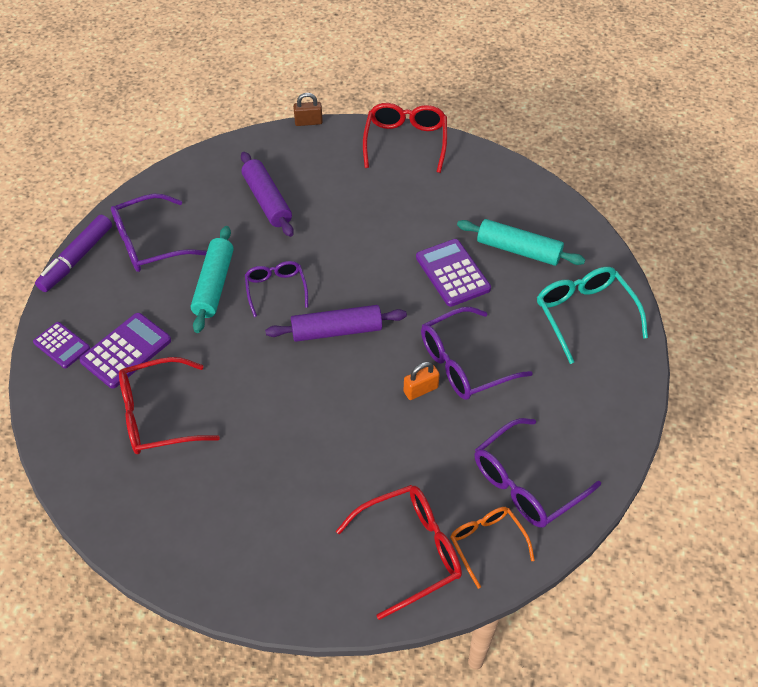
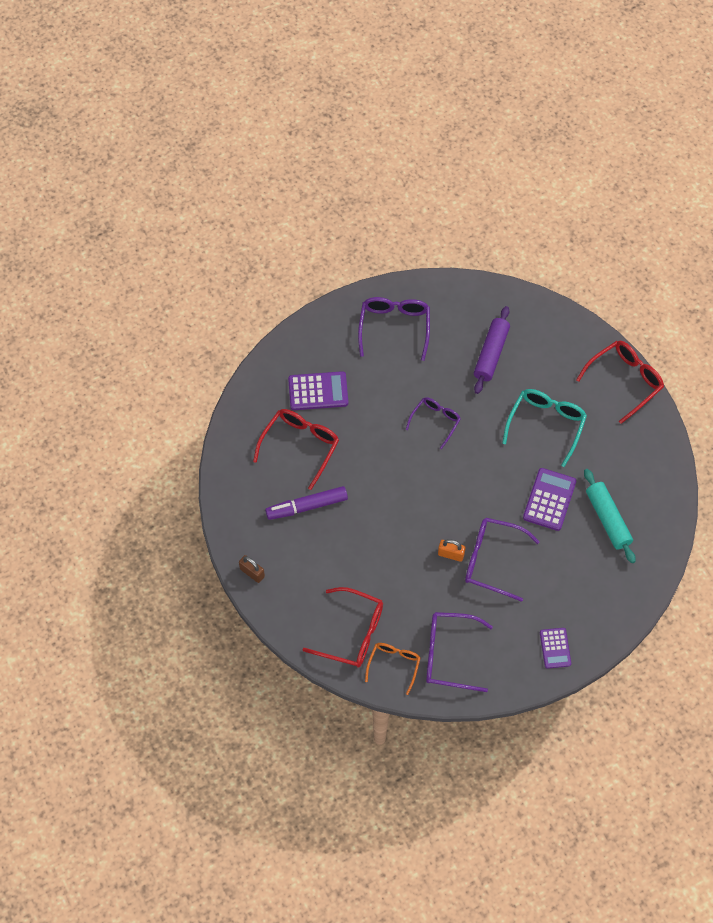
camera: 45 degrees right, 10 degrees up
purple calculator [33,322,90,368] -> purple calculator moved to [540,628,571,669]
purple marker [35,215,112,292] -> purple marker moved to [265,486,348,520]
purple glasses [111,194,207,272] -> purple glasses turned 75 degrees clockwise [358,297,430,361]
red glasses [119,357,220,454] -> red glasses turned 90 degrees clockwise [253,409,339,490]
turquoise rolling pin [191,226,234,333] -> none
purple rolling pin [265,305,407,342] -> none
brown padlock [293,93,323,126] -> brown padlock moved to [239,555,265,583]
turquoise glasses [537,267,648,364] -> turquoise glasses moved to [502,389,587,467]

